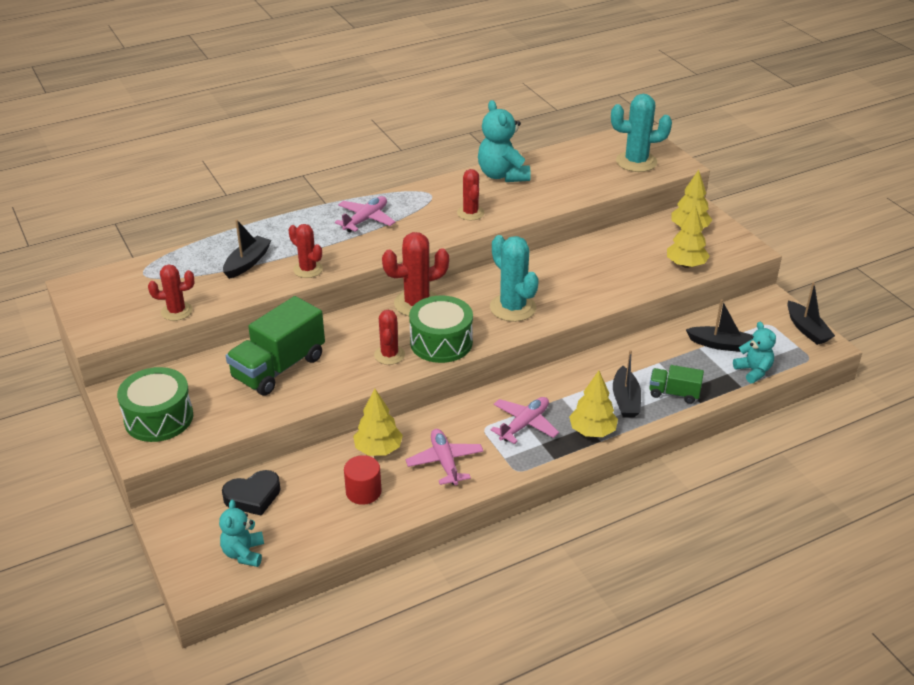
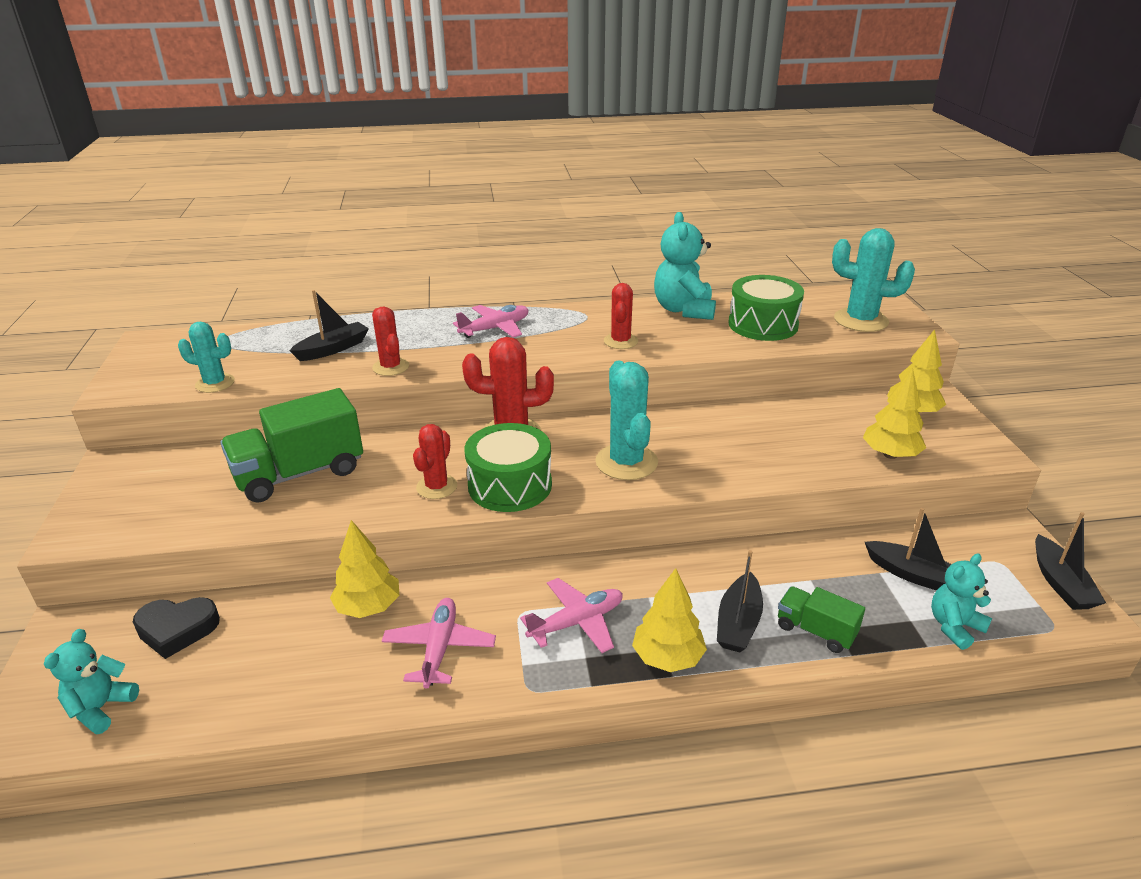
camera: 20 degrees right, 5 degrees down
green drum [117,367,193,442] -> green drum moved to [728,275,804,341]
red cactus [148,265,194,321] -> turquoise cactus [178,322,235,393]
red cylinder [344,455,381,505] -> none
turquoise teddy bear [733,322,776,383] -> turquoise teddy bear turned 120 degrees counterclockwise [931,553,992,650]

